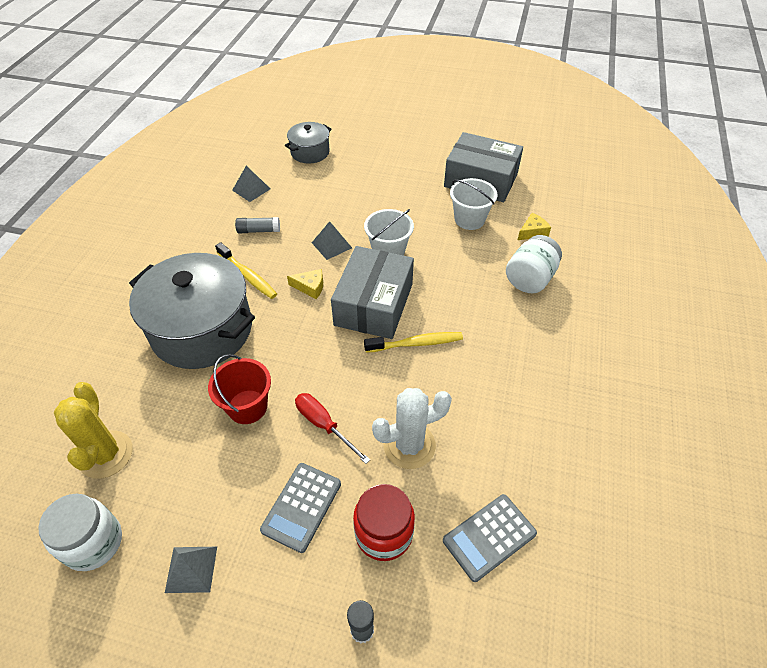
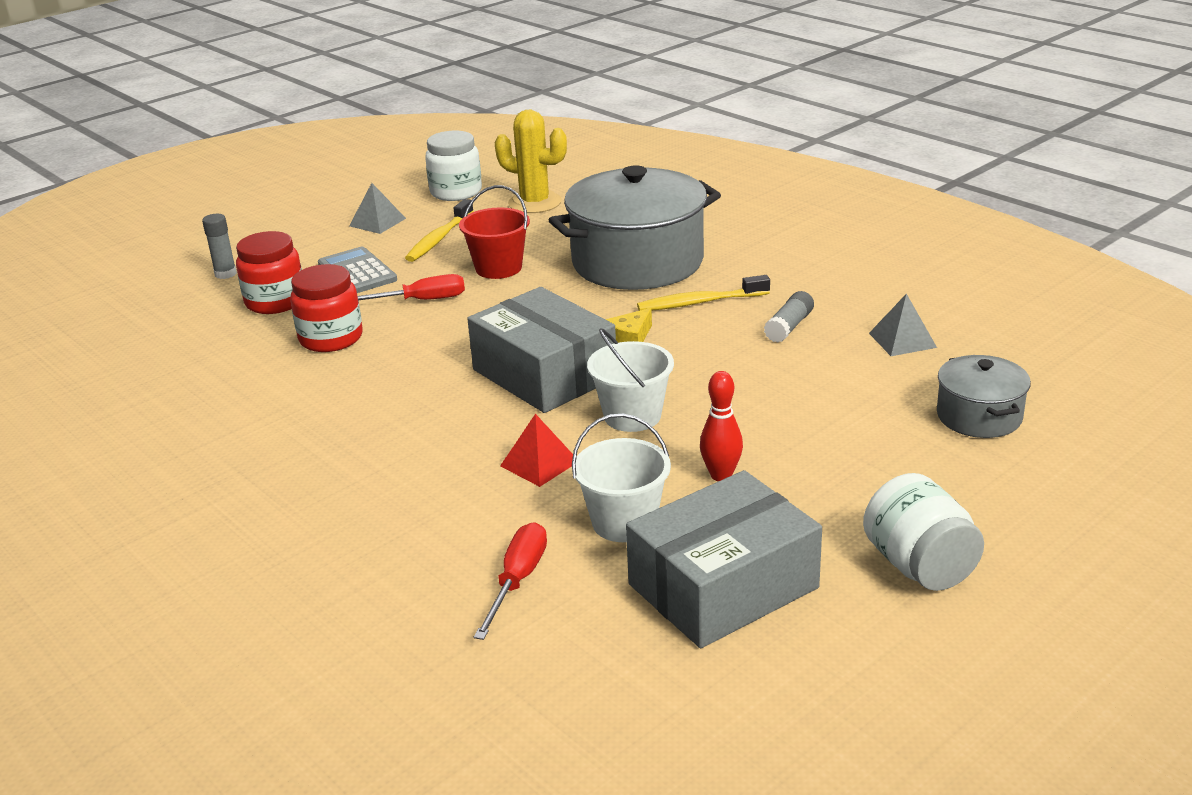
camera: 125 degrees right, 20 degrees down
grey pyramid [312,221,352,260] -> none
yellow toothbrush [364,332,463,353] -> yellow toothbrush moved to [405,199,474,262]
white cactus [372,388,452,469] -> red jar [290,264,363,352]
grey calculator [443,494,537,582] -> none
white jar [506,235,562,293] -> white jar moved to [863,473,984,591]
yellow cheese [518,213,551,240] -> red screwdriver [474,522,547,640]
none -> red pyramid [500,414,573,487]
none -> red bowling pin [700,371,743,481]

